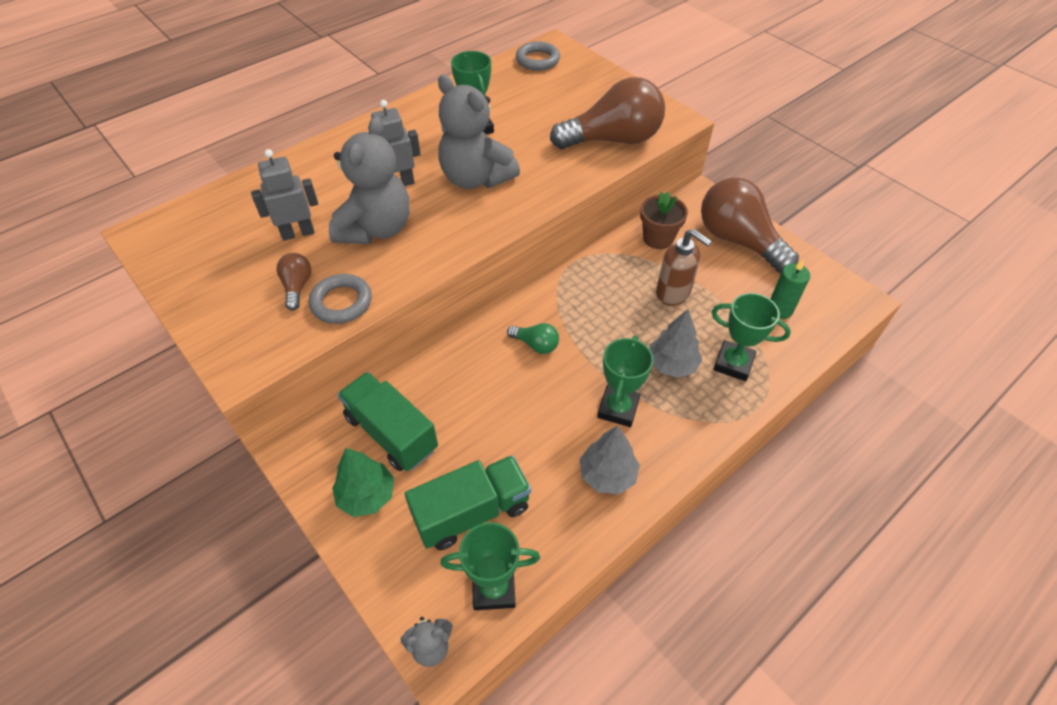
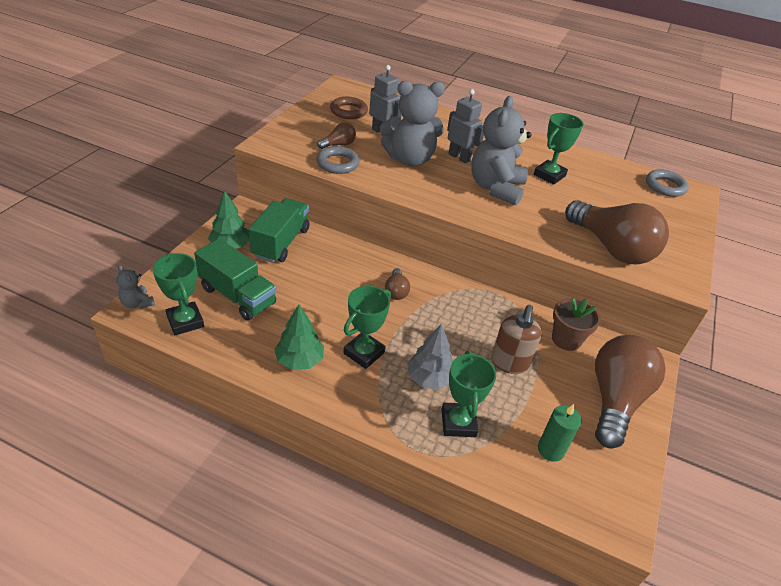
camera: 60 degrees right, 10 degrees down
green light bulb [507,323,559,354] -> brown light bulb [385,268,410,300]
grey tree [579,426,640,494] -> green tree [274,305,324,370]
green trophy [597,335,654,427] -> green trophy turned 45 degrees counterclockwise [344,286,391,369]
none -> brown ring [330,97,368,119]

